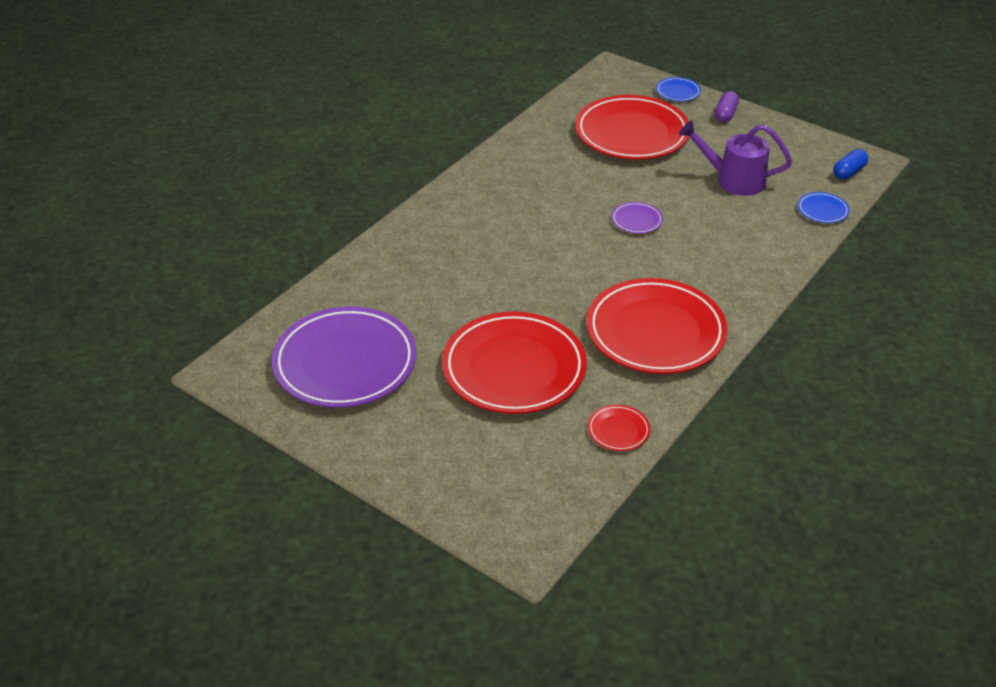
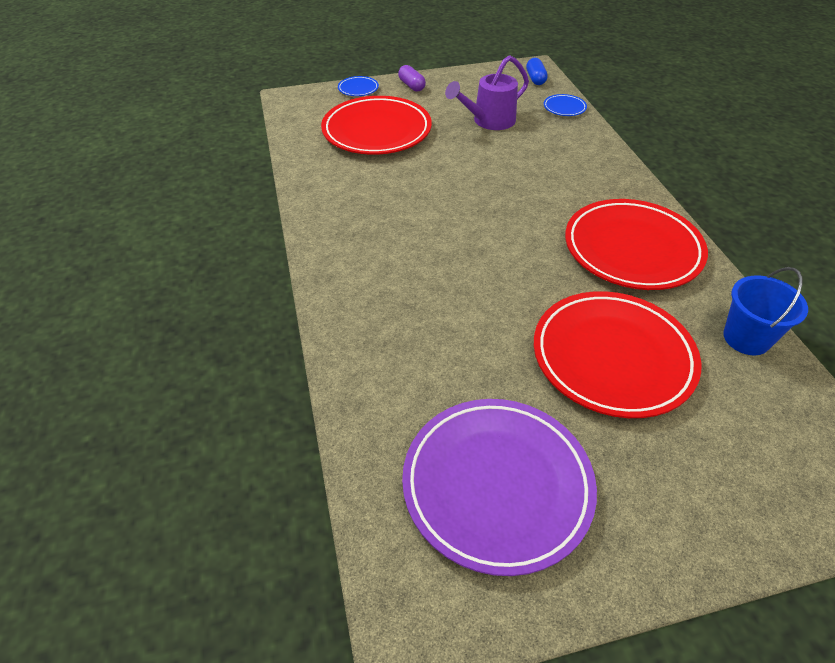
camera: 50 degrees left, 5 degrees up
red plate [588,405,650,451] -> blue bucket [723,267,808,355]
purple plate [611,202,663,234] -> none

